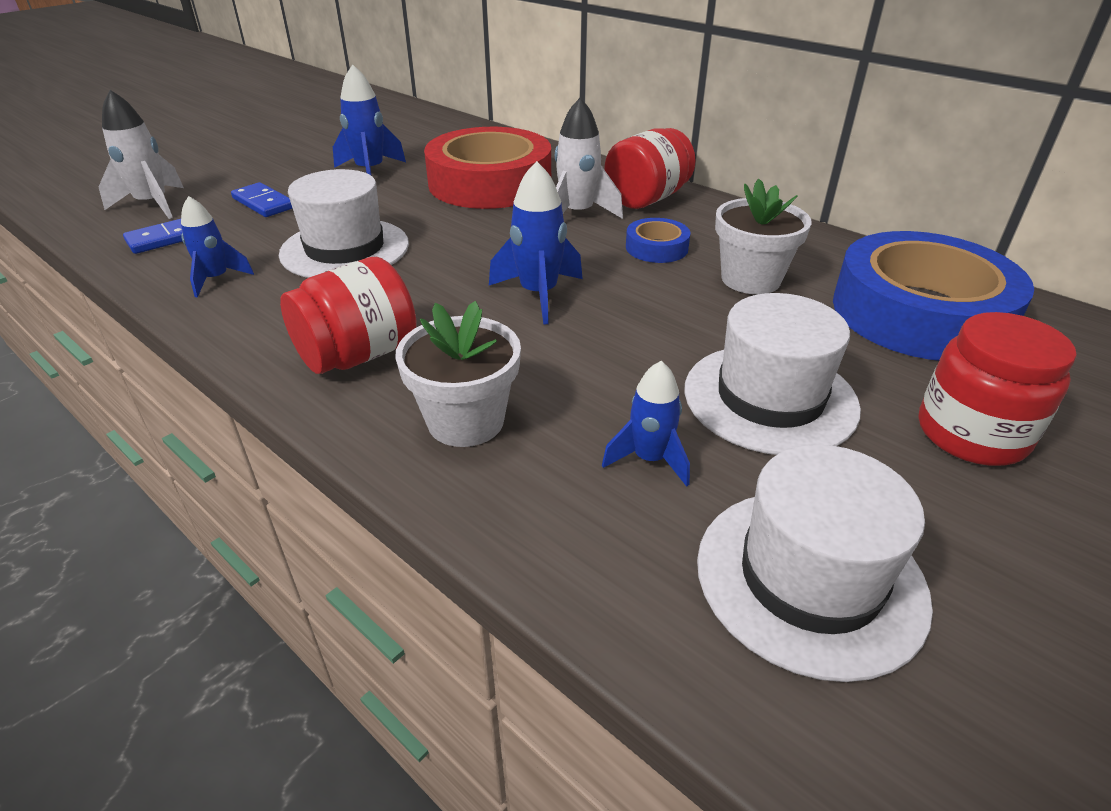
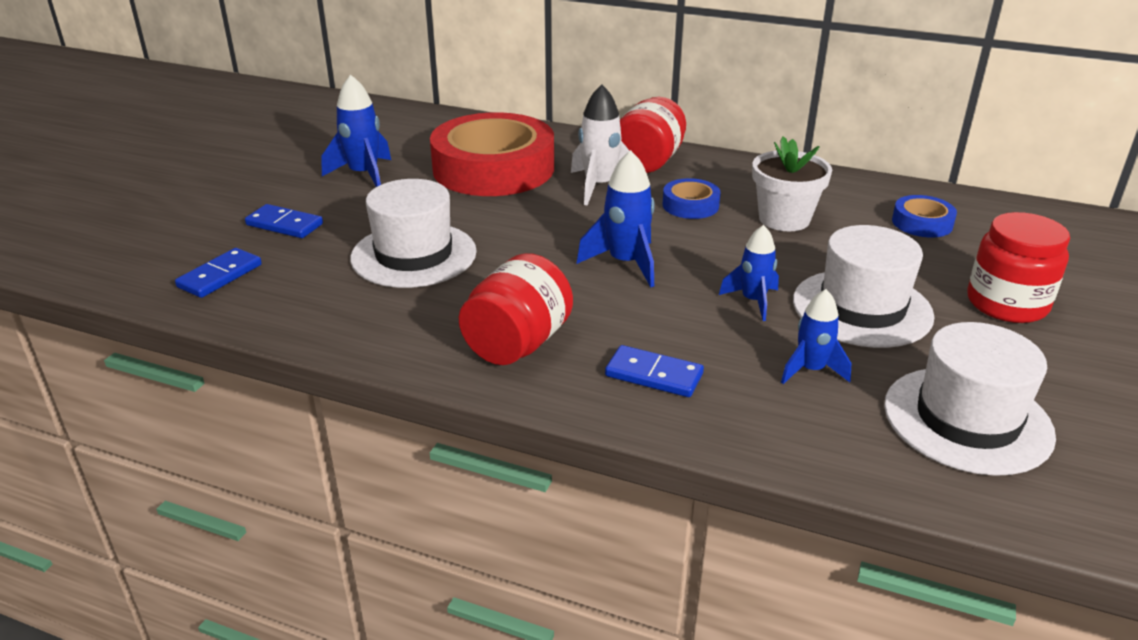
camera: 20 degrees left, 5 degrees down
white rocket [99,90,184,219] -> none
blue rocket [181,196,254,298] -> blue rocket moved to [719,225,779,321]
white flower pot [395,301,521,447] -> blue domino [605,345,704,397]
blue tape [833,231,1034,361] -> blue tape [892,195,957,238], size x0.43

